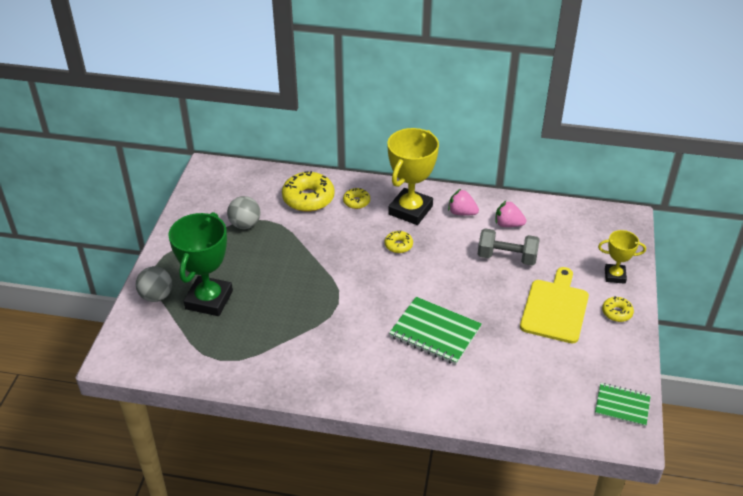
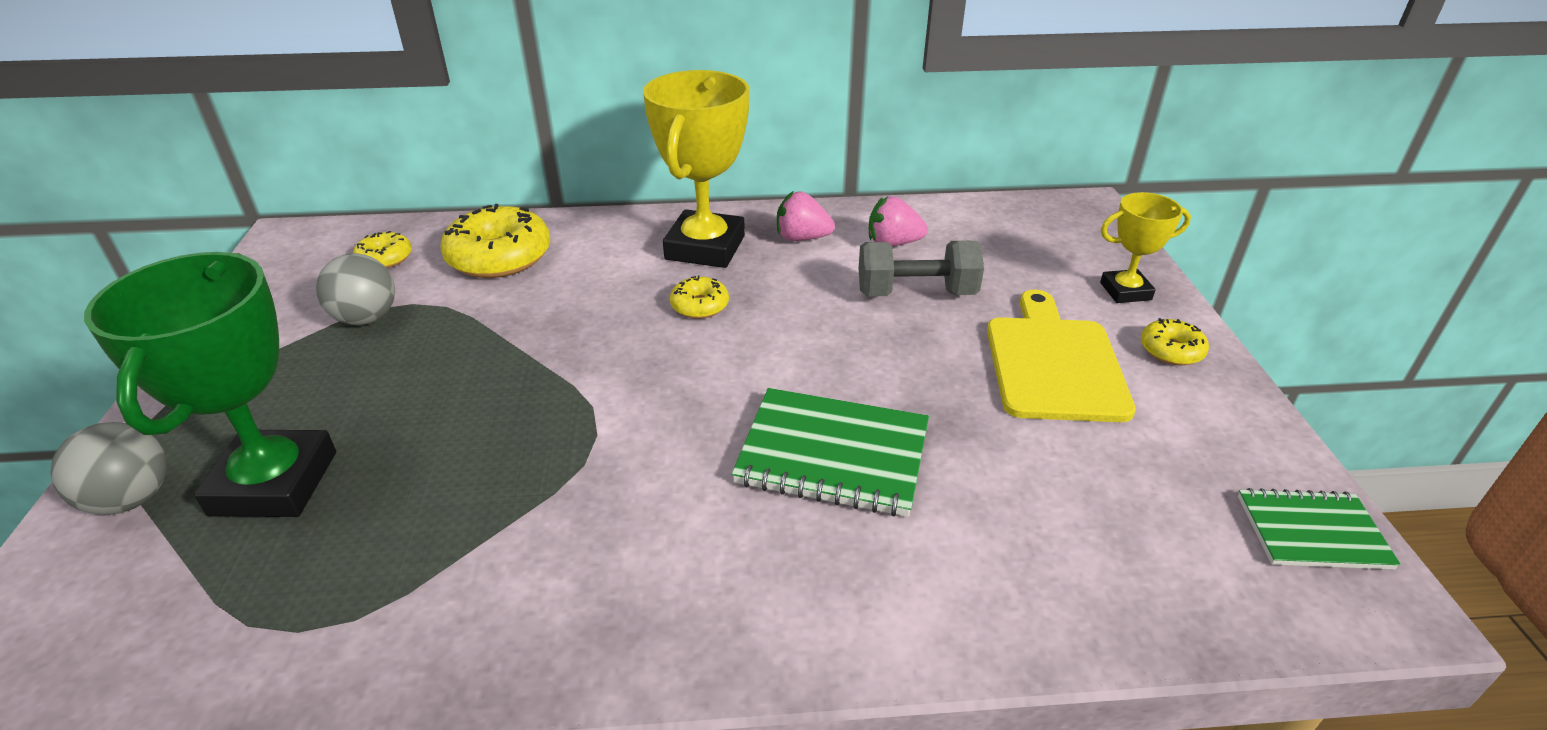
camera: 15 degrees left, 5 degrees down
yellow donut [343,188,370,209] -> yellow donut moved to [353,231,412,268]

